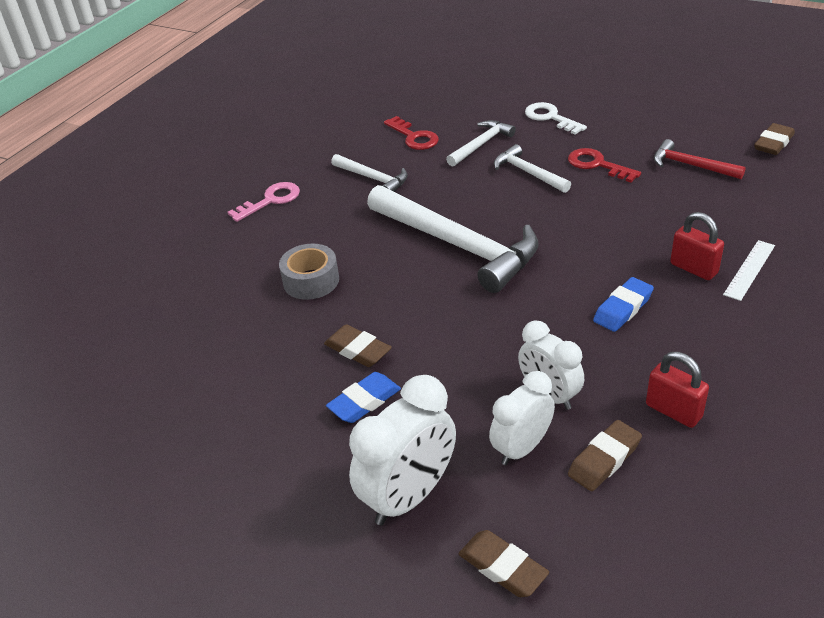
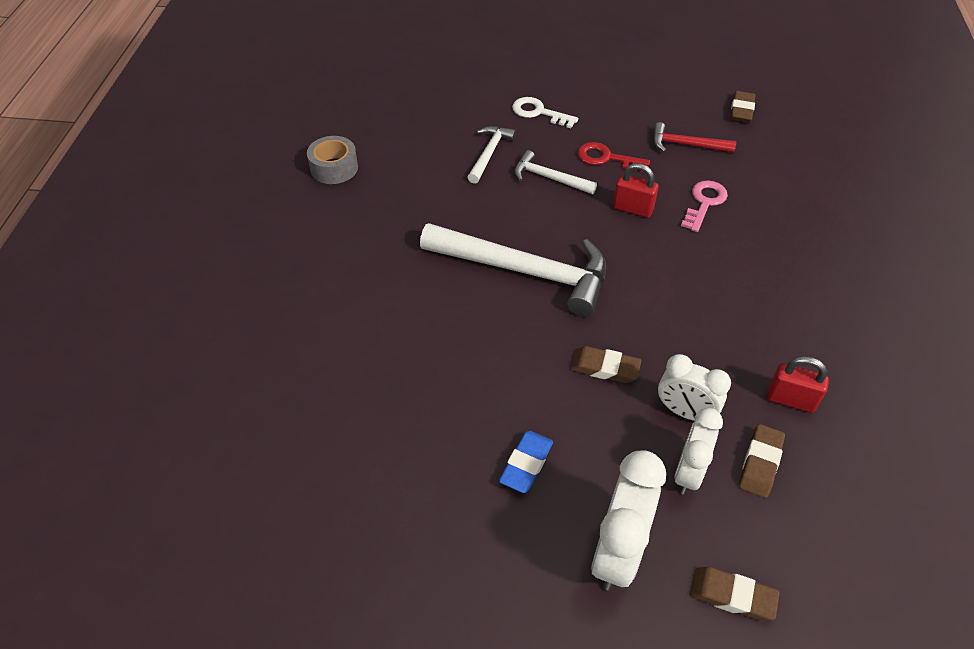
camera: 25 degrees left, 10 degrees up
pink key [228,182,300,222] -> pink key moved to [681,180,728,232]
grey tape [279,244,339,300] -> grey tape moved to [307,136,358,184]
brown eraser [324,324,392,367] -> brown eraser moved to [570,346,642,383]
white hammer [331,154,408,191] -> none
red key [384,116,439,150] -> none
blue eraser [593,277,654,332] -> none
red padlock [670,212,724,280] -> red padlock moved to [613,163,659,218]
white ruler [723,240,775,301] -> none

